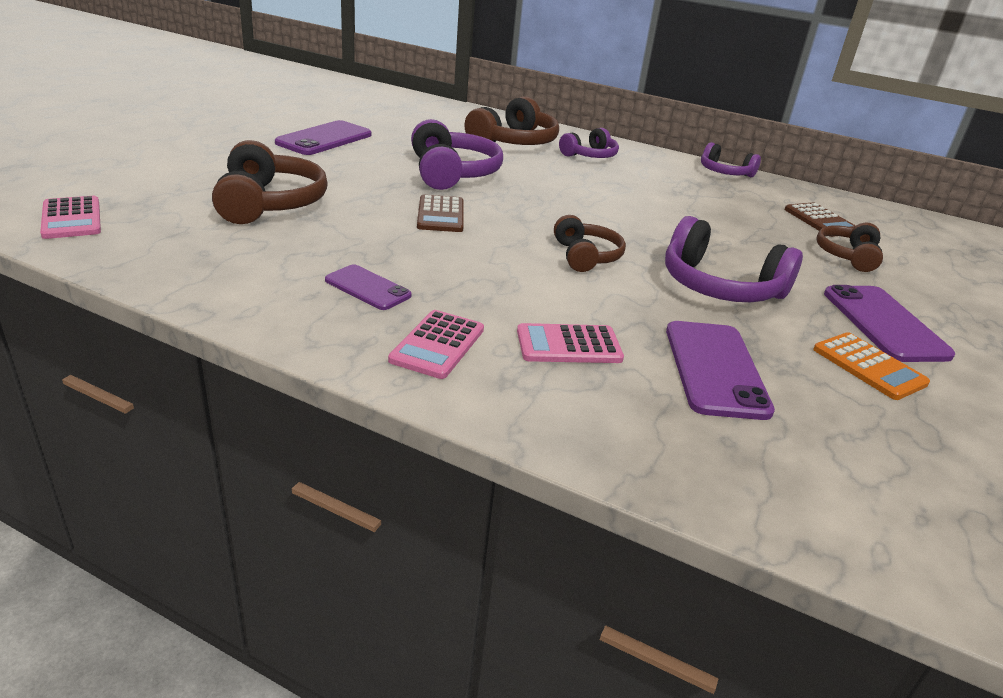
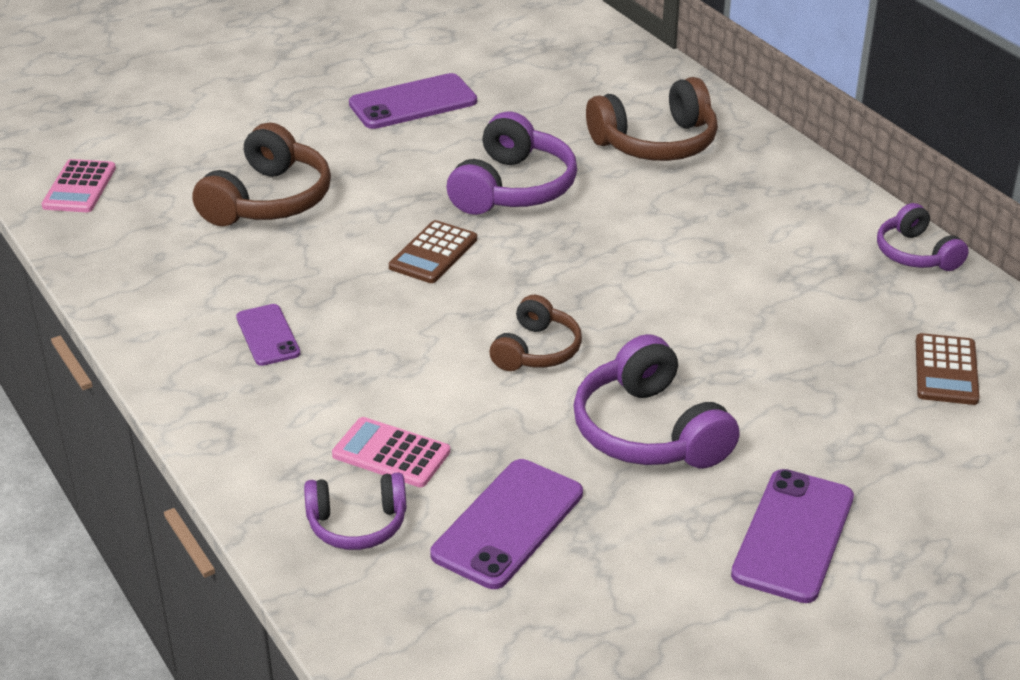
camera: 35 degrees right, 5 degrees up
pink calculator [388,310,484,379] -> none
purple headphones [559,128,619,158] -> purple headphones moved to [304,472,406,550]
orange calculator [813,332,930,400] -> none
brown headphones [816,223,883,272] -> none

